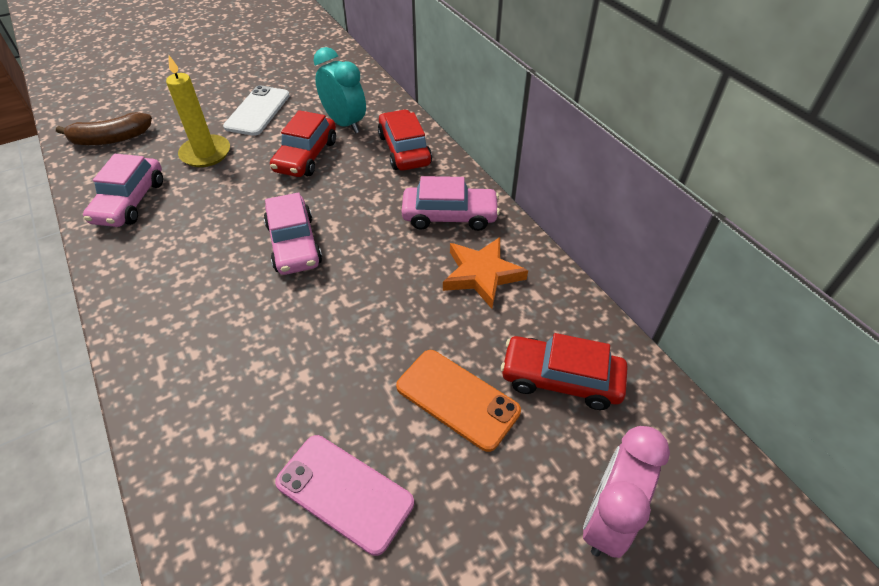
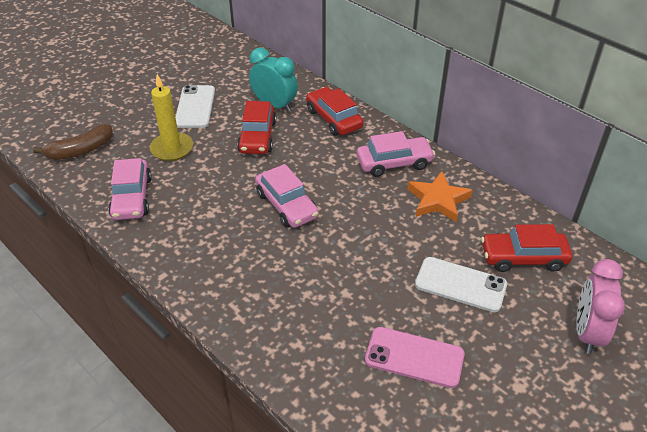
camera: 15 degrees left, 5 degrees down
orange phone [396,350,521,452] -> white phone [415,257,507,312]

